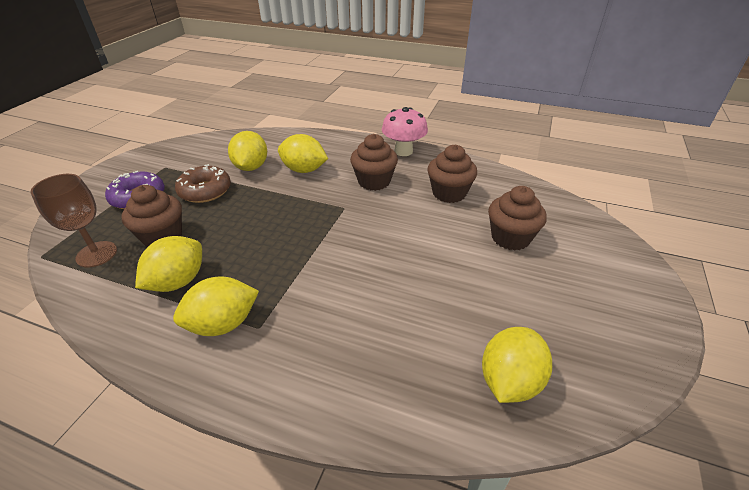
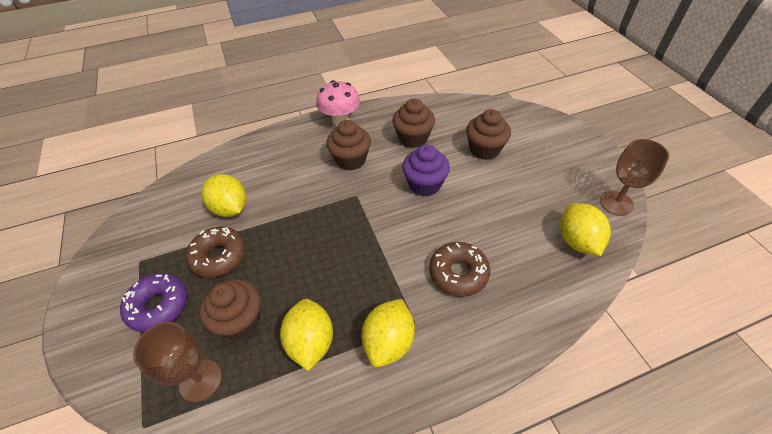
camera: 40 degrees left, 10 degrees up
yellow lemon [278,134,328,173] -> none
none -> purple cupcake [402,144,450,196]
none -> brown donut [429,242,490,297]
none -> brown goblet [600,139,669,216]

